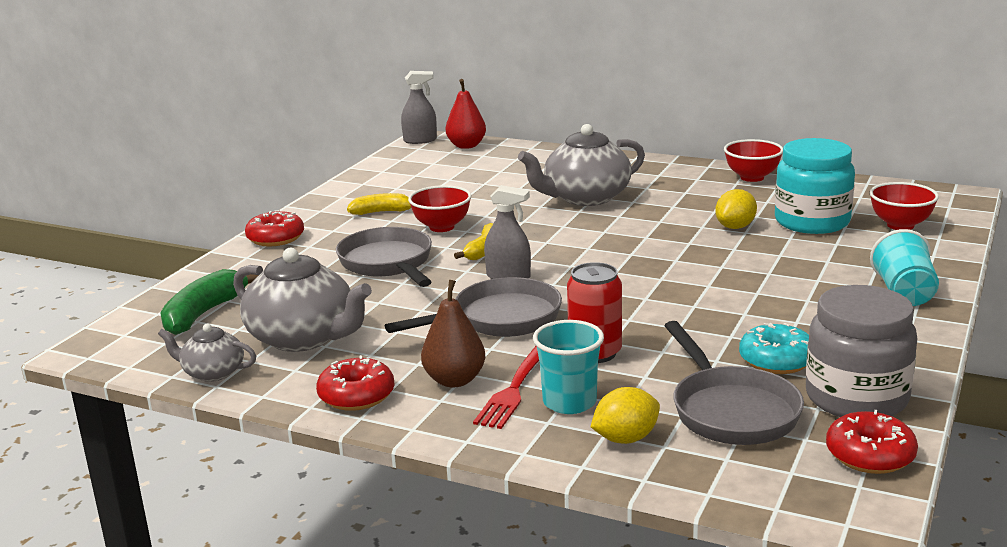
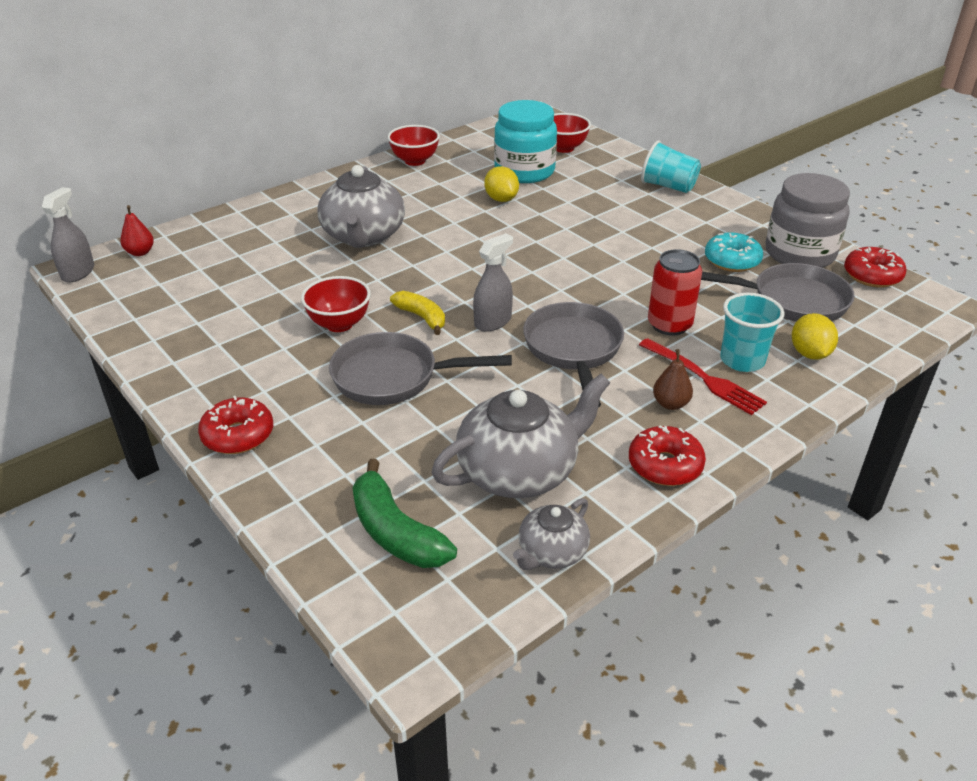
camera: 65 degrees left, 15 degrees up
yellow banana [347,193,411,215] -> none
brown pear [421,280,485,387] -> brown pear [653,349,693,410], size x0.66
red pear [446,79,486,149] -> red pear [121,205,154,256], size x0.66

